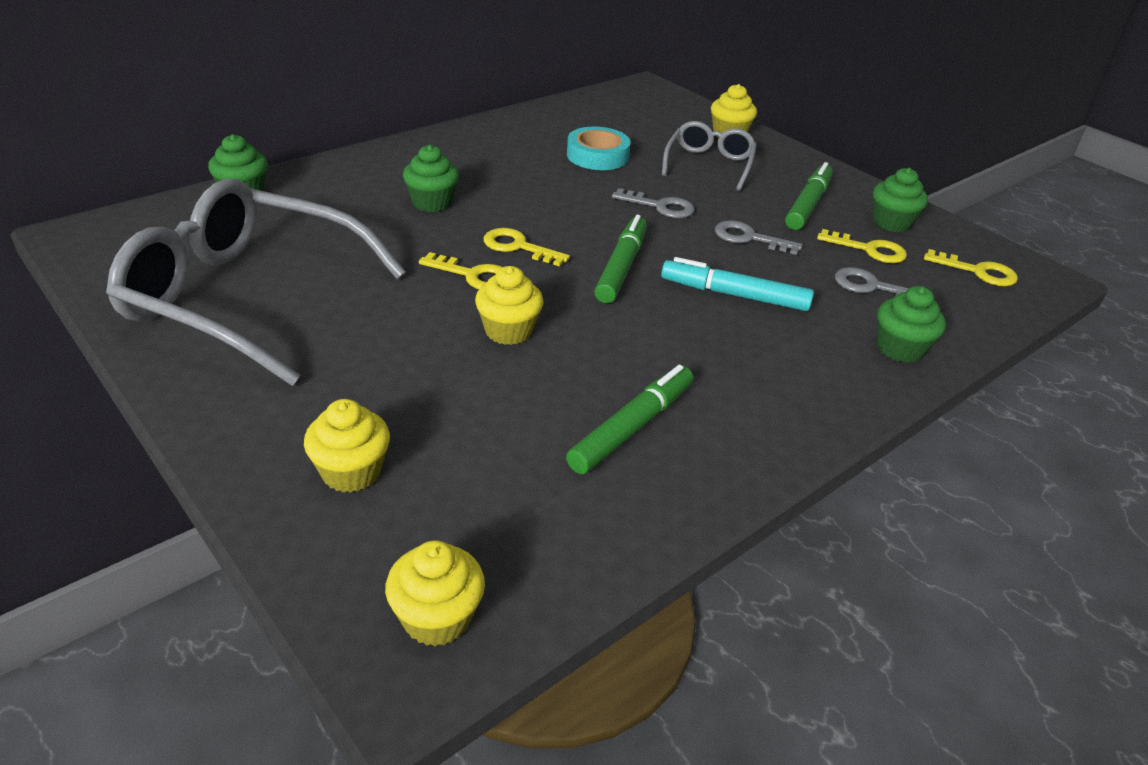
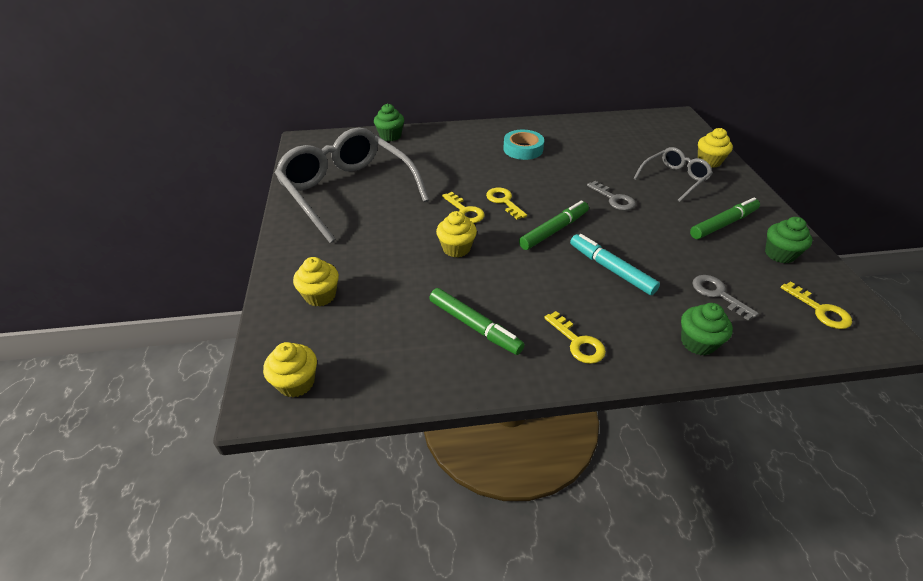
camera: 35 degrees right, 5 degrees up
green cupcake [403,145,459,212] -> none
green marker [566,365,693,474] -> green marker turned 60 degrees clockwise [429,288,525,355]
turquoise tape [567,127,631,170] -> turquoise tape moved to [503,130,544,160]
grey key [715,221,802,255] -> none
yellow key [817,229,907,263] -> yellow key moved to [544,311,606,364]

